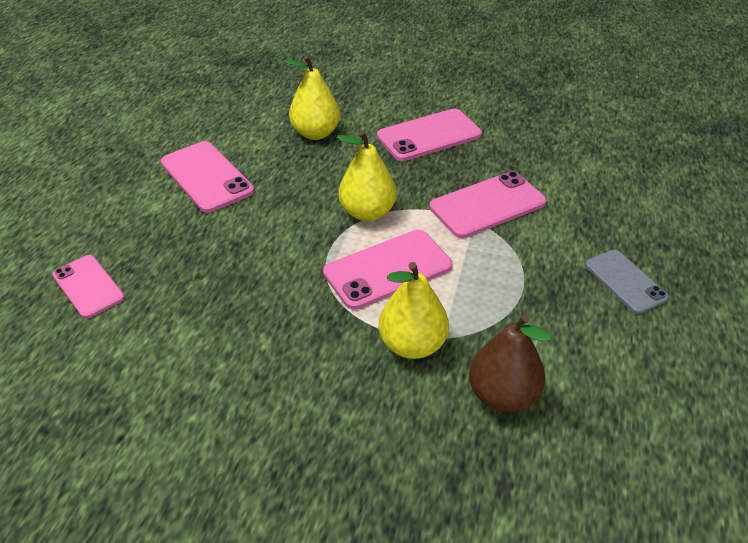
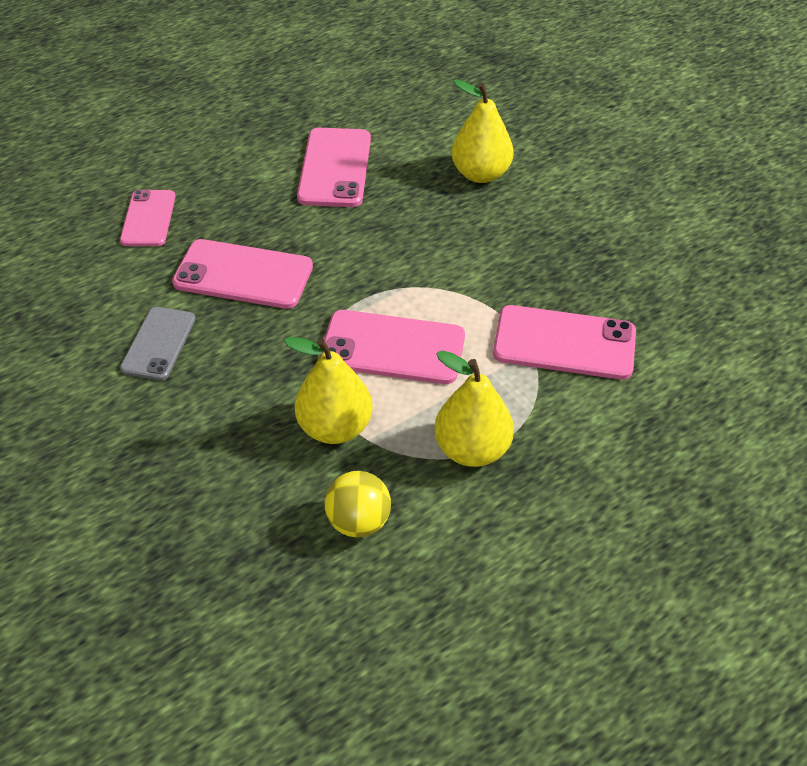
camera: 40 degrees right, 5 degrees up
yellow pear [337,131,397,221] -> yellow pear moved to [434,351,514,467]
pink phone [377,109,482,161] -> pink phone moved to [172,239,313,309]
brown pear [469,314,552,412] -> yellow ball [325,471,391,537]
grey phone [585,250,669,314] -> grey phone moved to [120,307,196,380]

